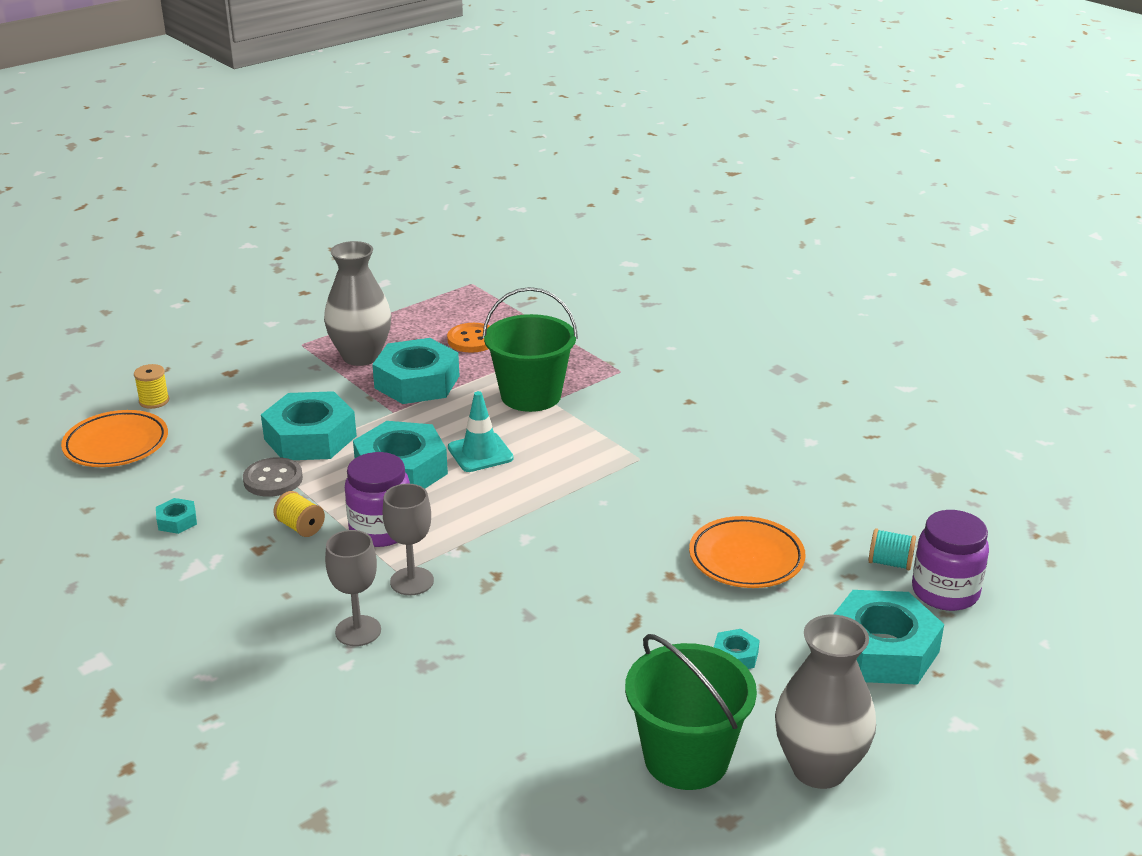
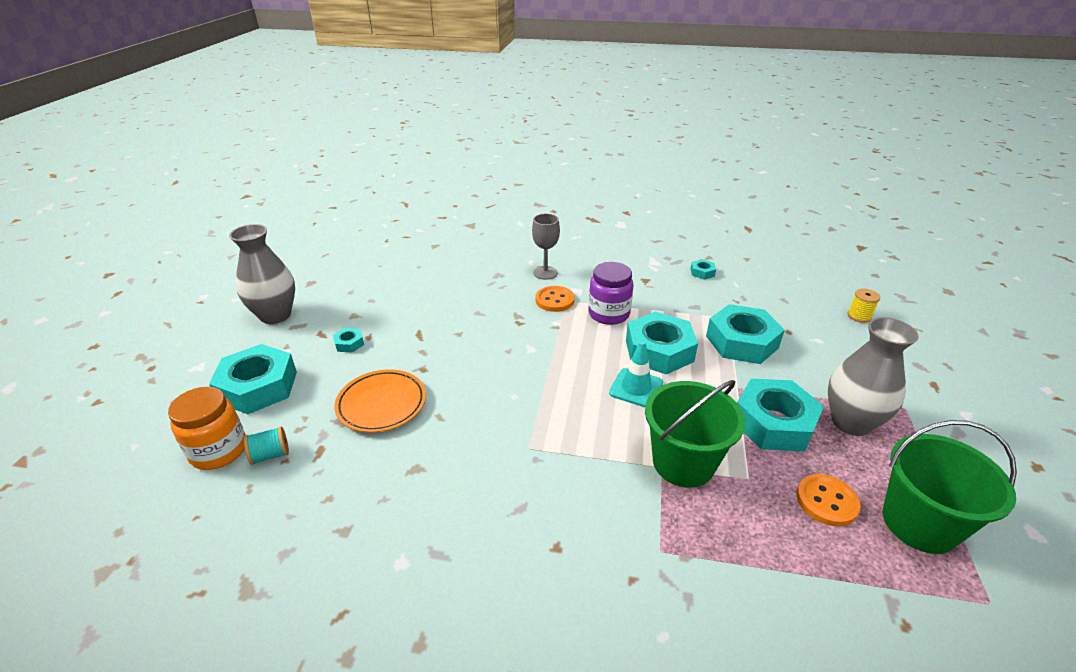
camera: 140 degrees right, 5 degrees up
orange plate [61,410,168,467] -> none
grey button [243,457,303,497] -> none
yellow spool [273,491,325,537] -> none
grey goblet [383,484,434,595] -> orange button [535,286,575,312]
green bucket [625,634,757,790] -> green bucket moved to [883,420,1017,554]
purple jar [912,510,989,611] -> orange jar [168,387,246,470]

